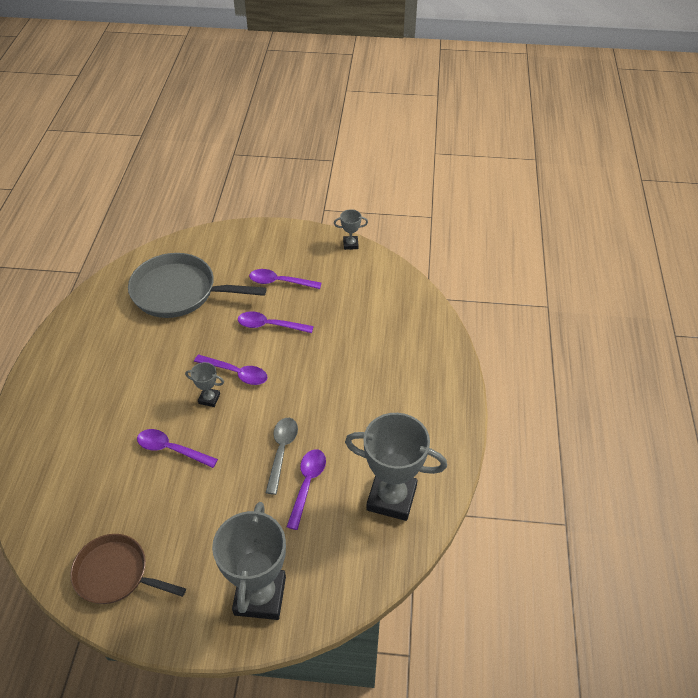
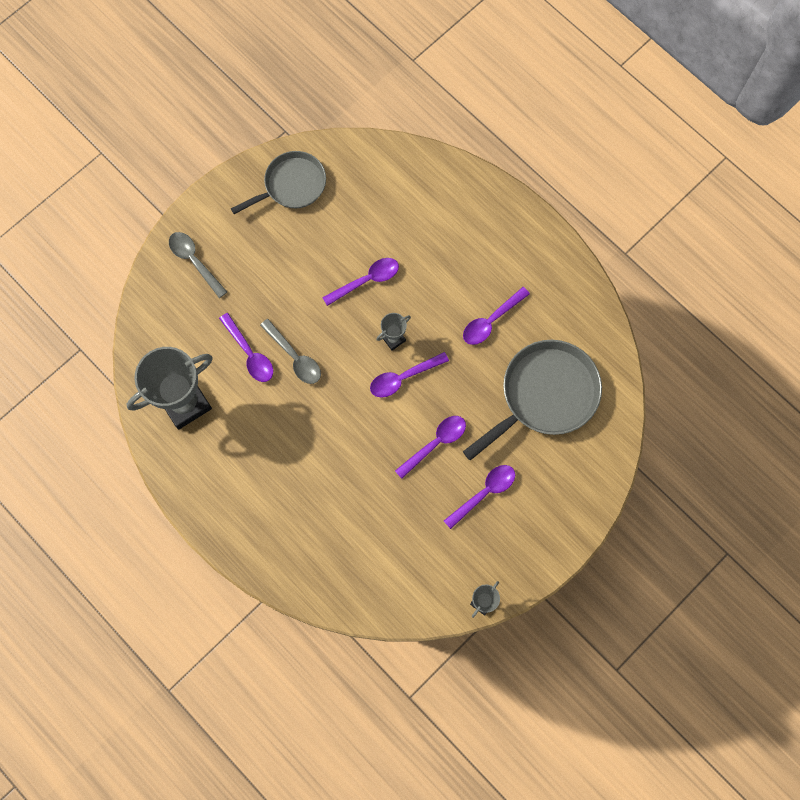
camera: 130 degrees right, 25 degrees up
brown pan [70,534,186,604] -> grey pan [231,151,326,214]
grey trophy [212,502,286,620] -> grey spoon [169,232,227,298]
none -> purple spoon [463,287,530,345]

